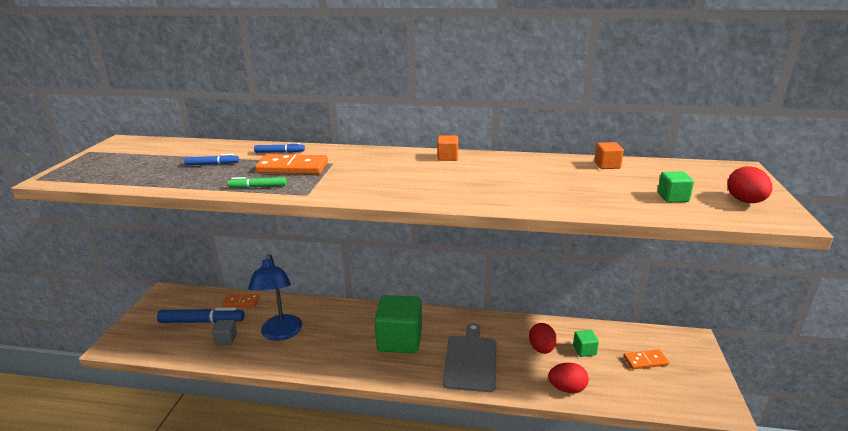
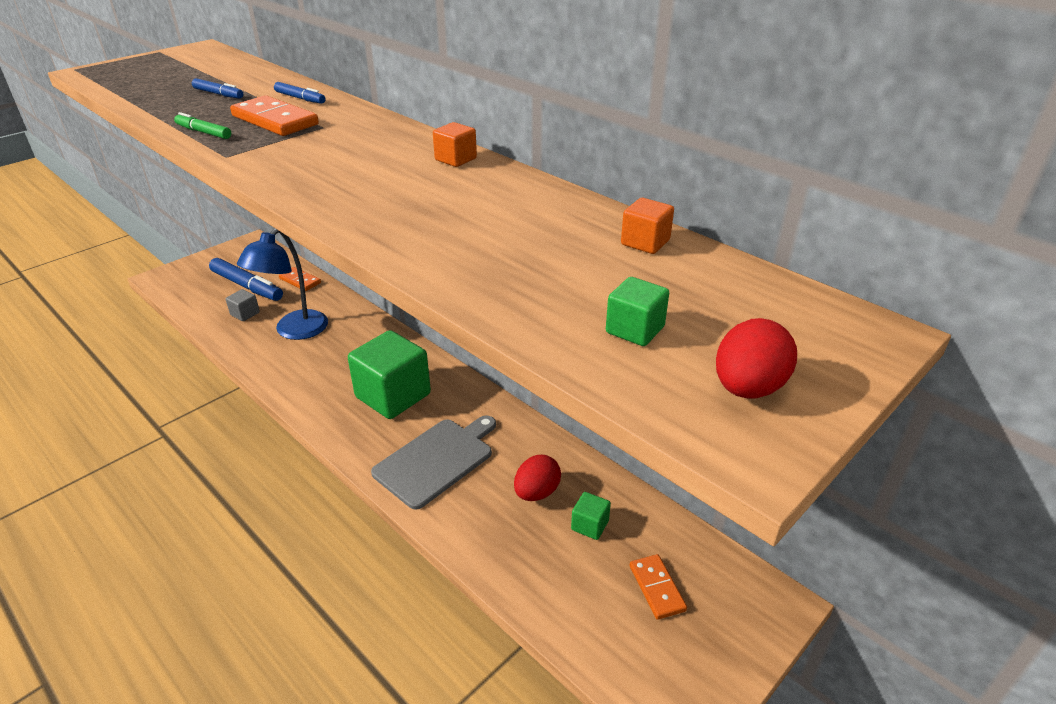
camera: 35 degrees right, 10 degrees up
red egg [548,363,589,393] -> none
orange domino [623,350,669,369] -> orange domino turned 45 degrees clockwise [630,554,687,620]

